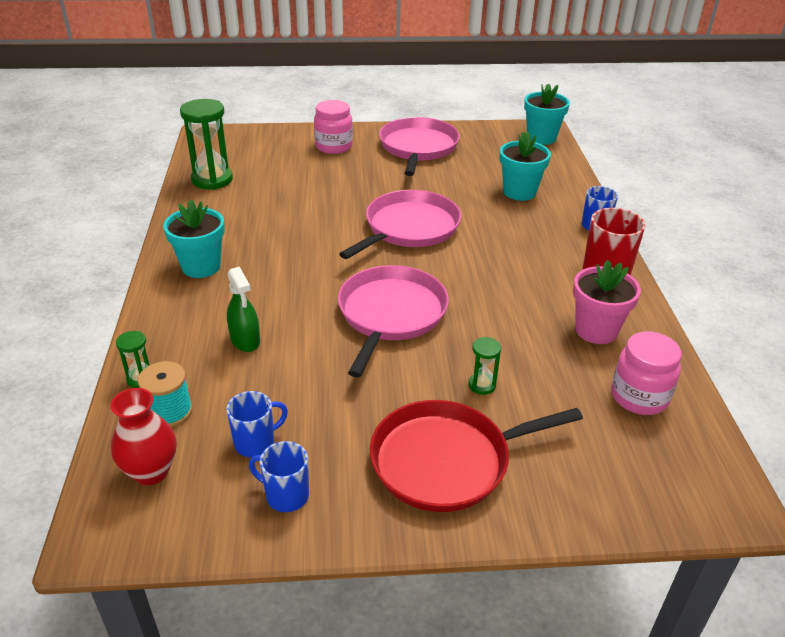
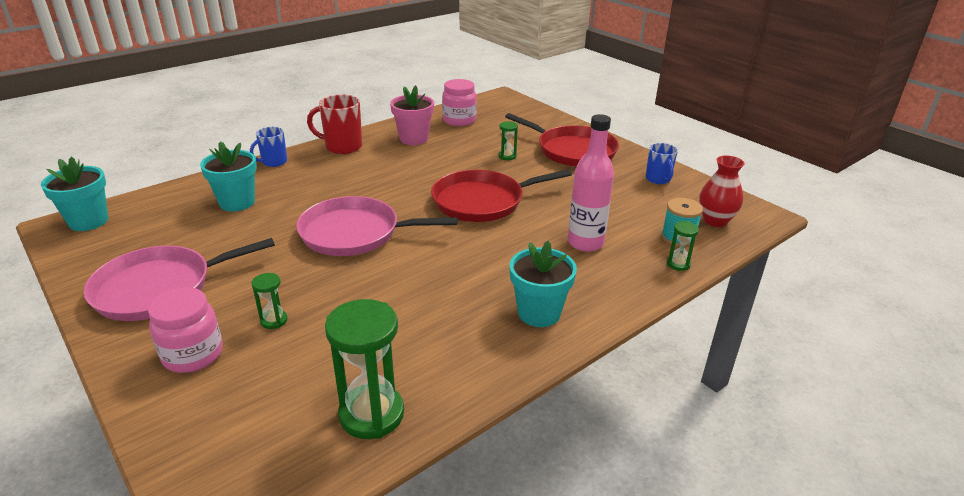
camera: 125 degrees left, 5 degrees down
blue mug [226,391,288,457] -> none
green spray bottle [227,267,260,352] -> pink bottle [568,114,614,252]
pink pan [338,265,449,378] -> red pan [431,169,572,222]
none -> green hourglass [252,273,288,329]

